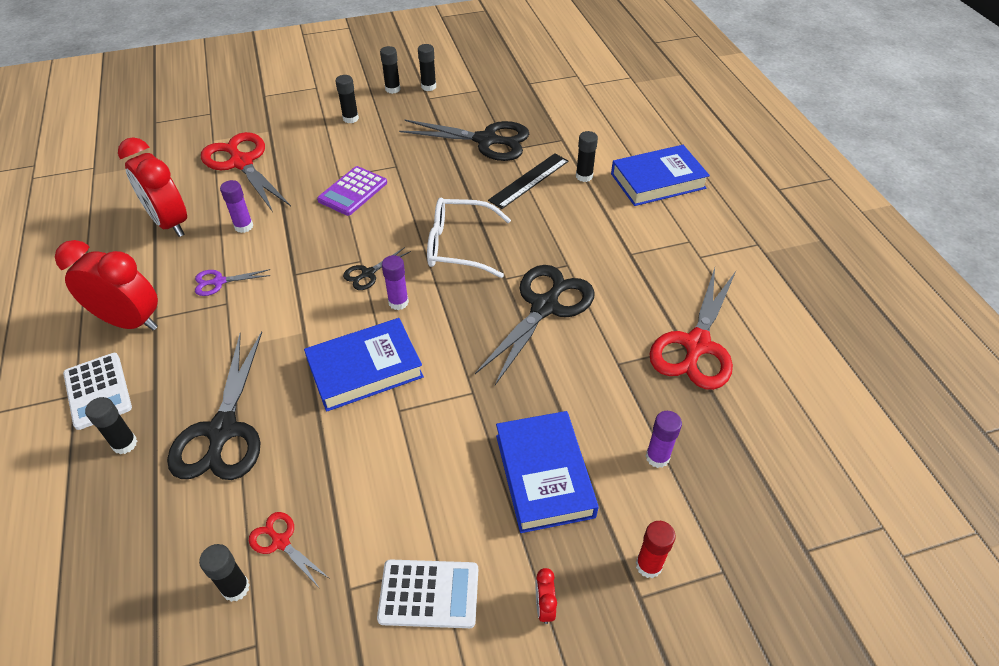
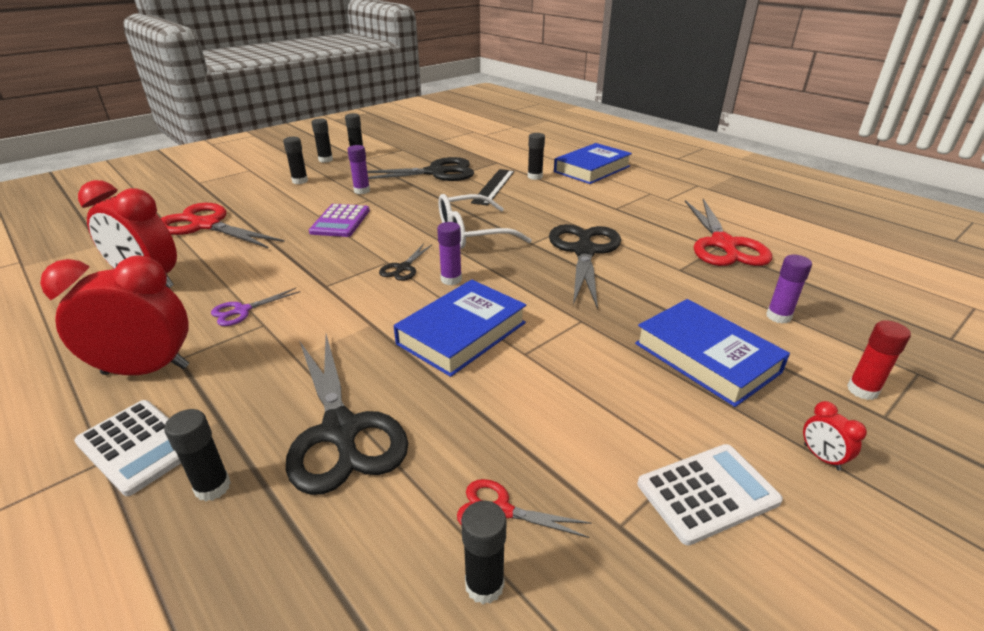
camera: 25 degrees left, 15 degrees down
purple glue stick [220,180,253,233] -> purple glue stick moved to [347,145,370,194]

